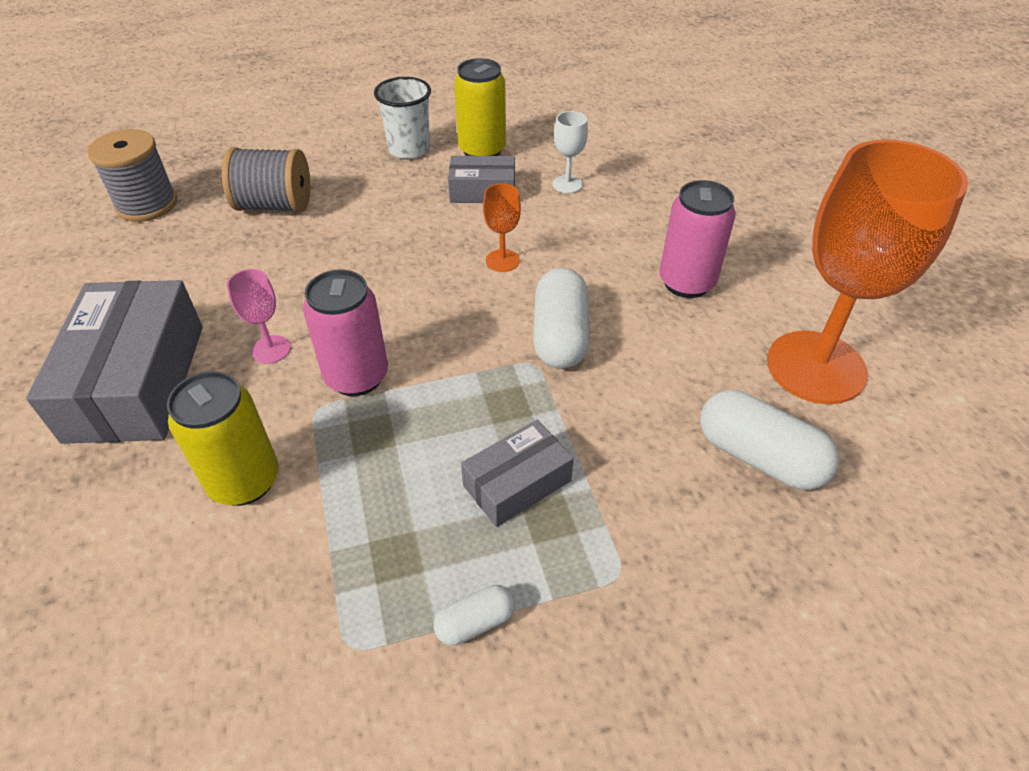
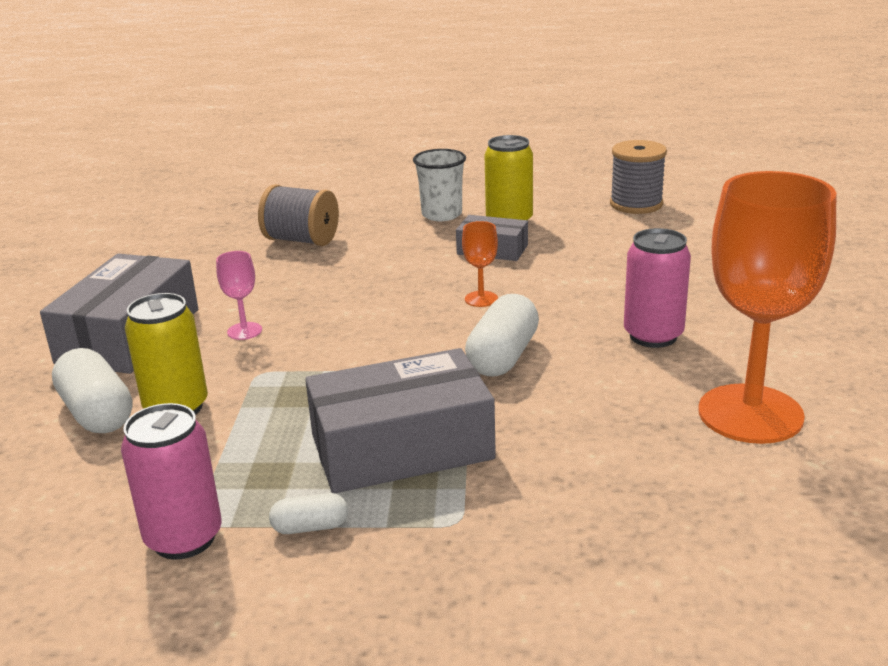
camera: 20 degrees right, 20 degrees down
grey spool [88,129,177,222] -> grey spool moved to [610,140,667,214]
pink can [303,269,388,396] -> pink can moved to [121,403,222,560]
grey box [461,420,574,527] -> grey box [305,348,496,493], size x1.85
white goblet [553,111,588,193] -> none
white capsule [700,390,839,490] -> white capsule moved to [52,348,133,433]

